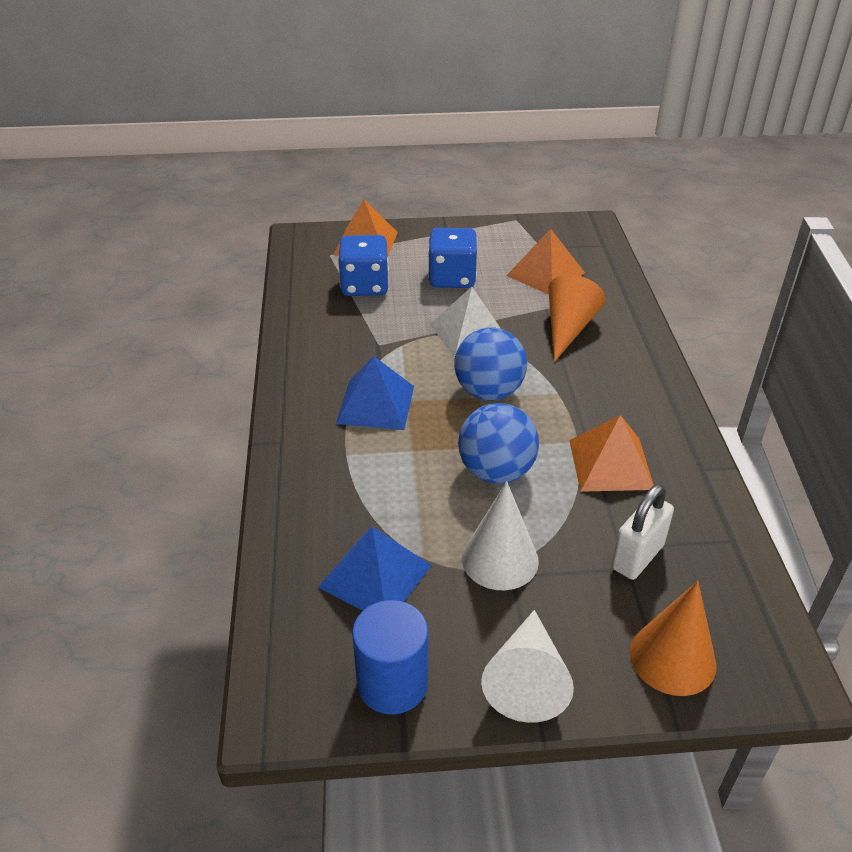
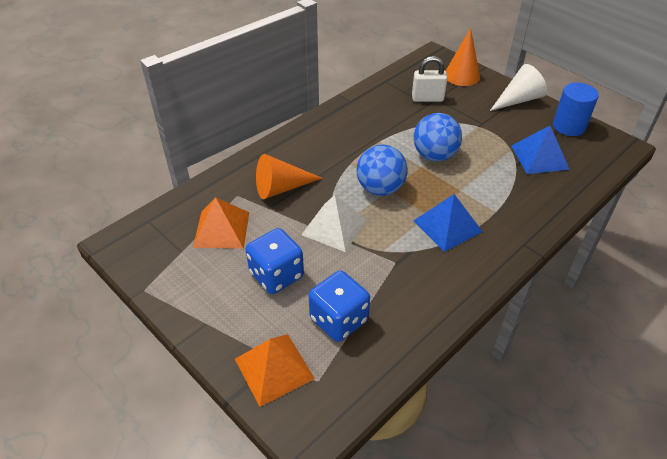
camera: 130 degrees left, 5 degrees up
white cone [462,481,539,590] -> none
orange pyramid [569,415,654,492] -> none

